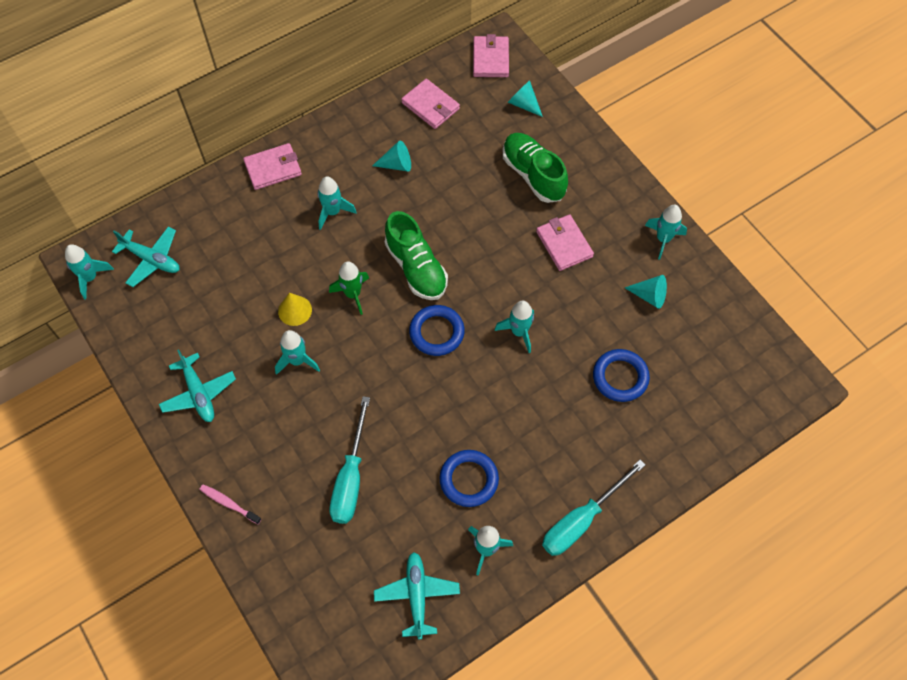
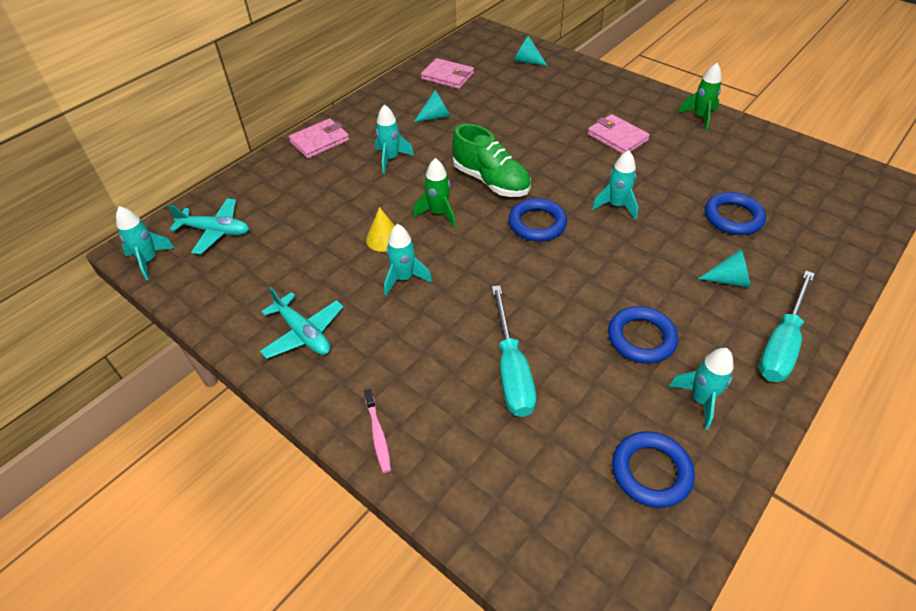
camera: 15 degrees left, 15 degrees down
pink toothbrush [200,484,262,524] -> pink toothbrush turned 120 degrees counterclockwise [364,389,391,473]
turquoise plane [374,552,460,639] -> blue ring [612,431,695,508]
pink wallet [473,34,509,77] -> none
green shoe [503,133,568,203] -> none
turquoise cone [625,275,667,309] -> turquoise cone moved to [698,249,751,288]
turquoise rocket [645,205,687,260] -> green rocket [678,63,722,130]

